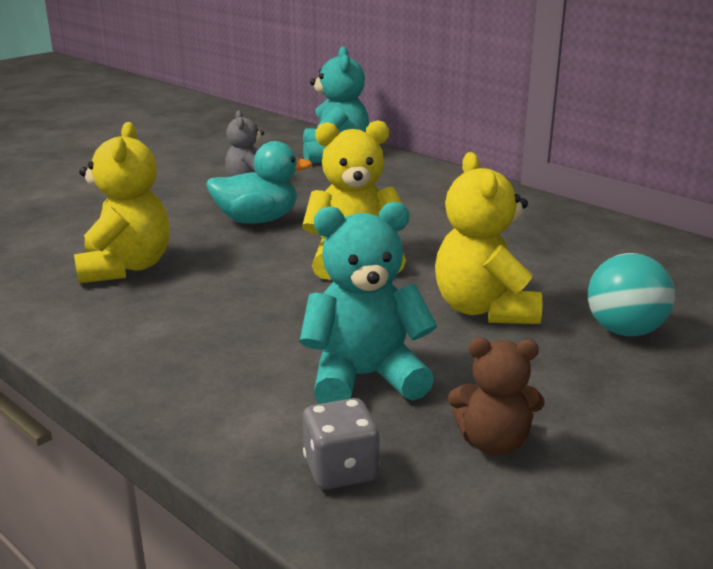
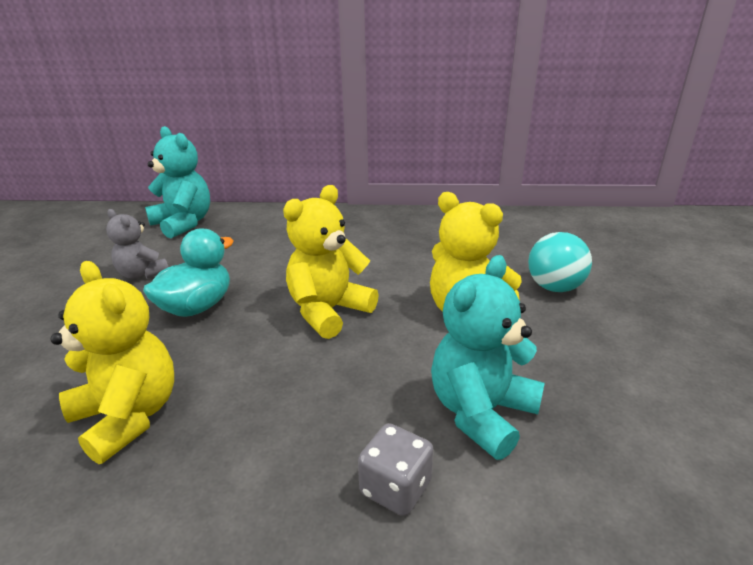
camera: 40 degrees left, 5 degrees up
grey dice [303,398,380,490] -> grey dice moved to [358,423,434,516]
brown teddy bear [448,338,544,456] -> none

